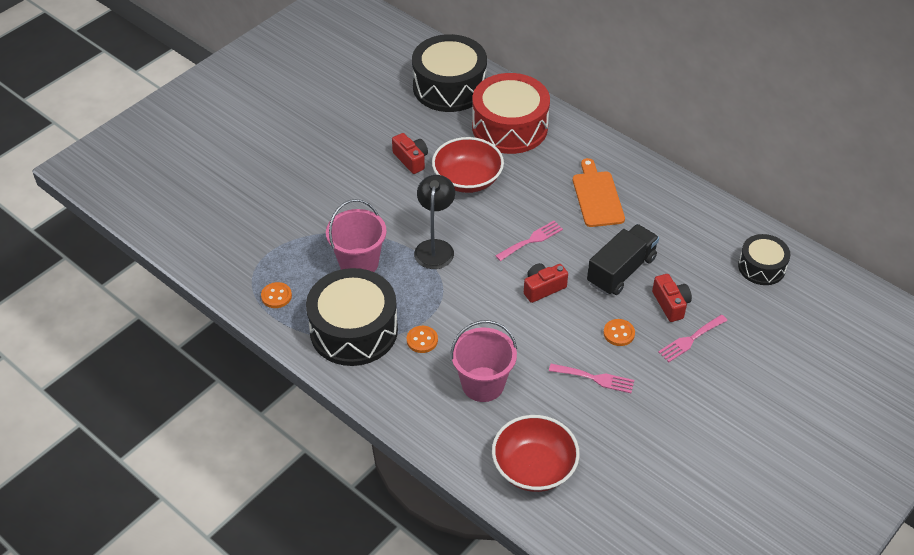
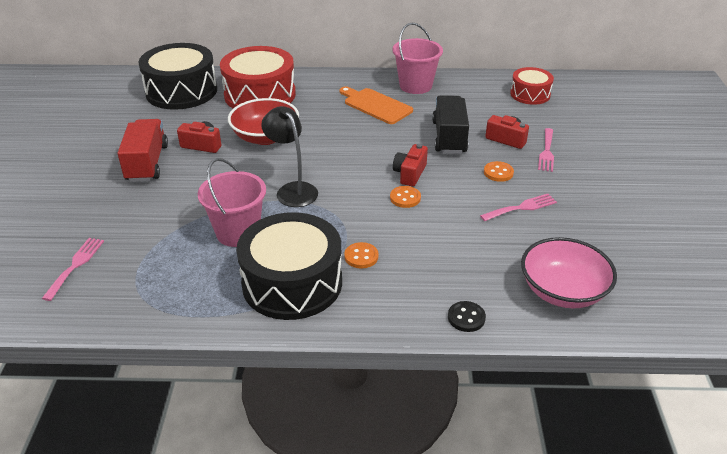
camera: 40 degrees left, 10 degrees down
orange button [261,282,292,308] -> orange button moved to [390,186,421,208]
pink bucket [450,320,517,402] -> pink bucket moved to [392,23,443,94]
red bowl [492,415,580,492] -> pink bowl [521,237,617,308]
pink fork [495,221,563,261] -> pink fork moved to [42,238,104,301]
black drum [738,234,790,285] -> red drum [510,67,554,105]
none -> red truck [117,119,168,182]
none -> black button [448,301,486,332]

